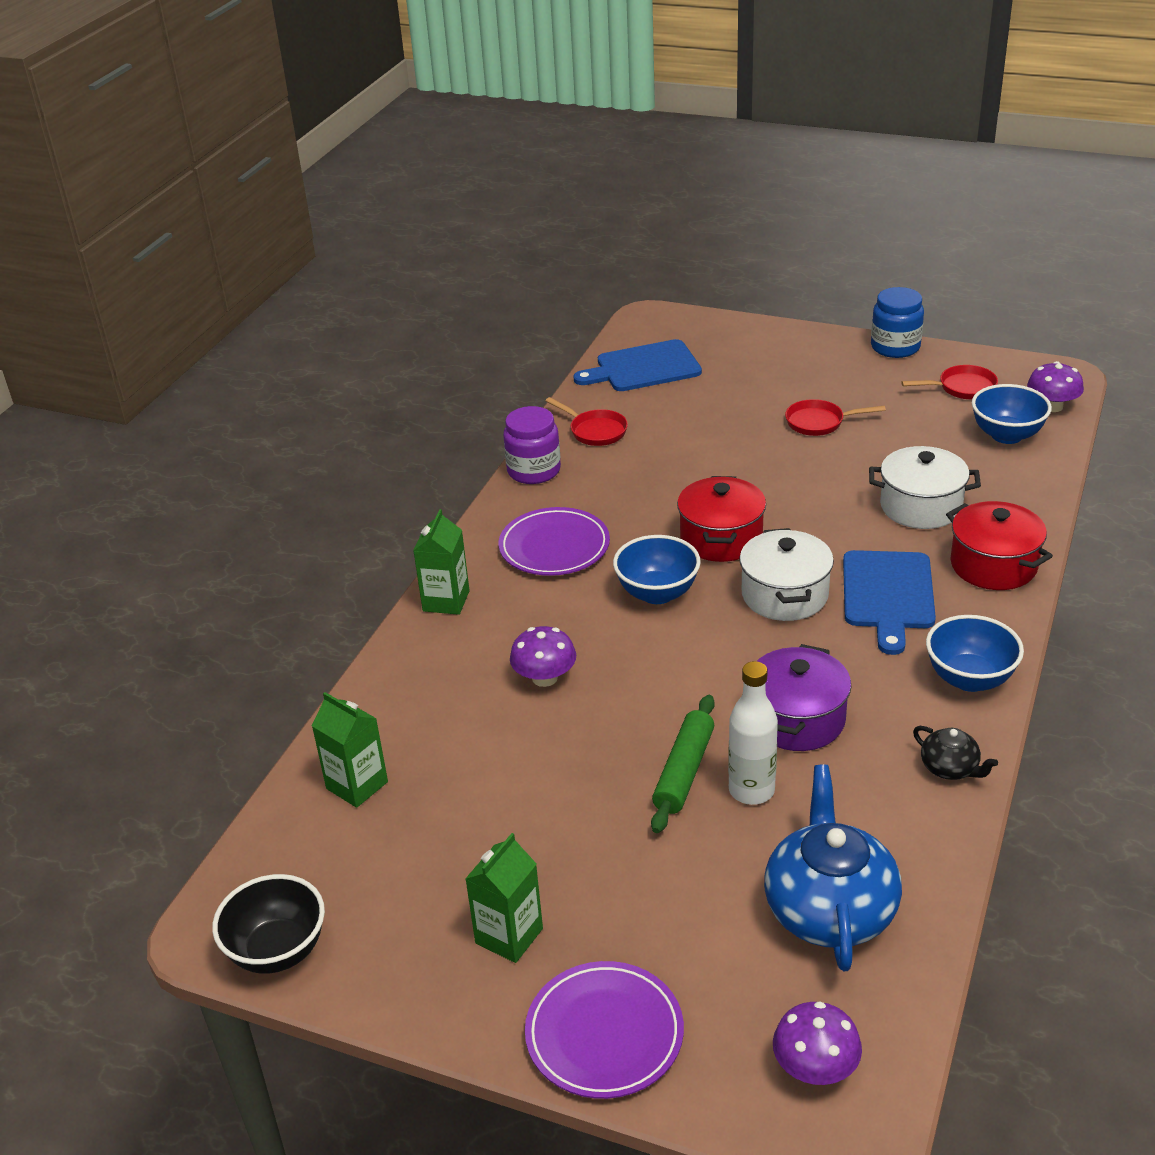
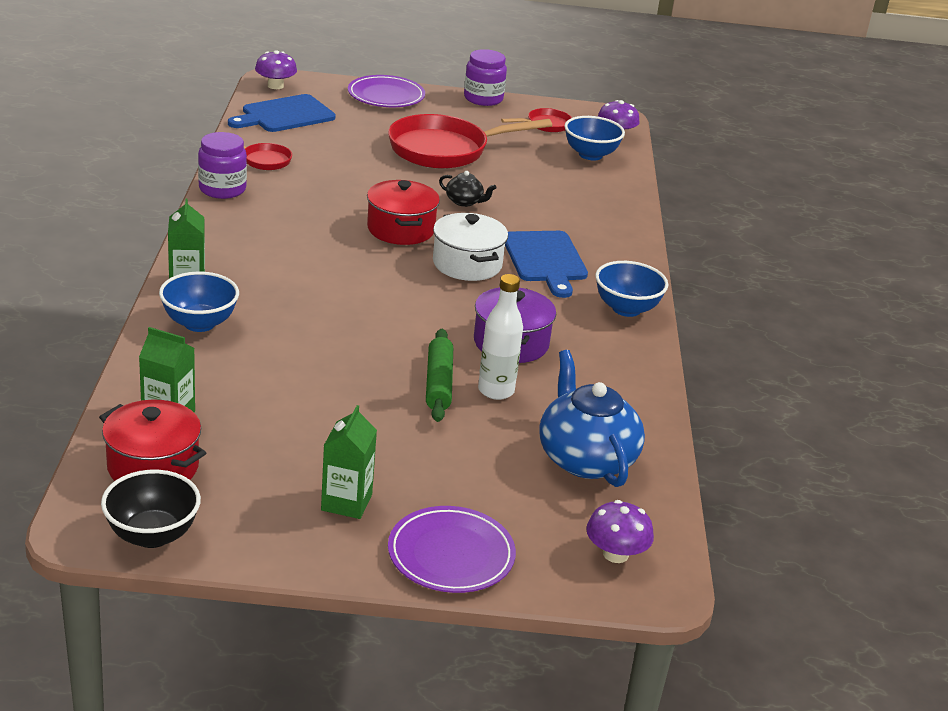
camera: 25 degrees left, 5 degrees down
purple plate [499,507,610,576] -> purple plate moved to [348,75,425,107]
purple mushroom [510,626,576,687] -> purple mushroom moved to [255,50,297,89]
blue bowl [613,535,701,604] -> blue bowl moved to [159,272,239,332]
red pan [785,399,886,436] -> red pan [388,114,552,169], size x2.10
white pot [869,446,981,529] -> none
blue jar [871,287,924,358] -> purple jar [464,49,507,106]
black teapot [913,726,998,780] -> black teapot moved to [439,171,497,207]
red pot [946,501,1053,590] -> red pot moved to [99,400,206,481]

